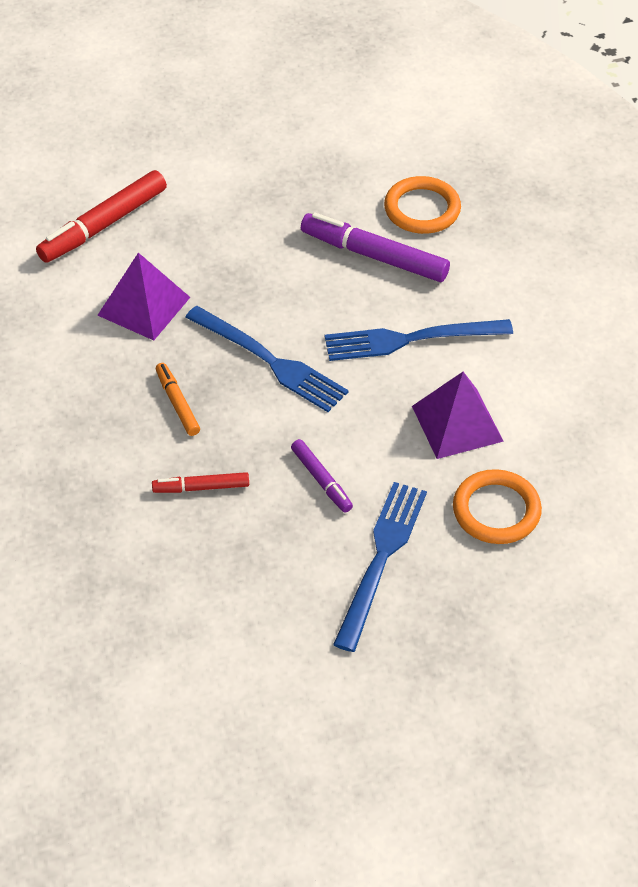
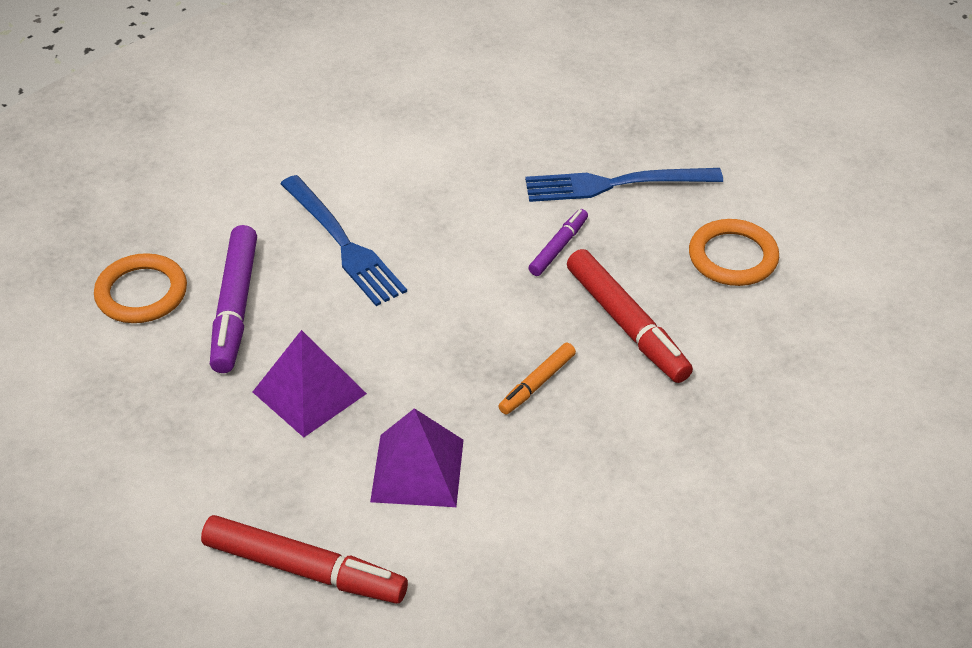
camera: 115 degrees left, 5 degrees down
red marker [152,472,249,493] -> red marker [567,249,693,383], size x1.81
blue fork [185,306,348,412] -> none
purple pyramid [412,372,504,459] -> purple pyramid moved to [253,330,367,437]
orange ring [453,469,542,544] -> orange ring moved to [689,219,779,286]

